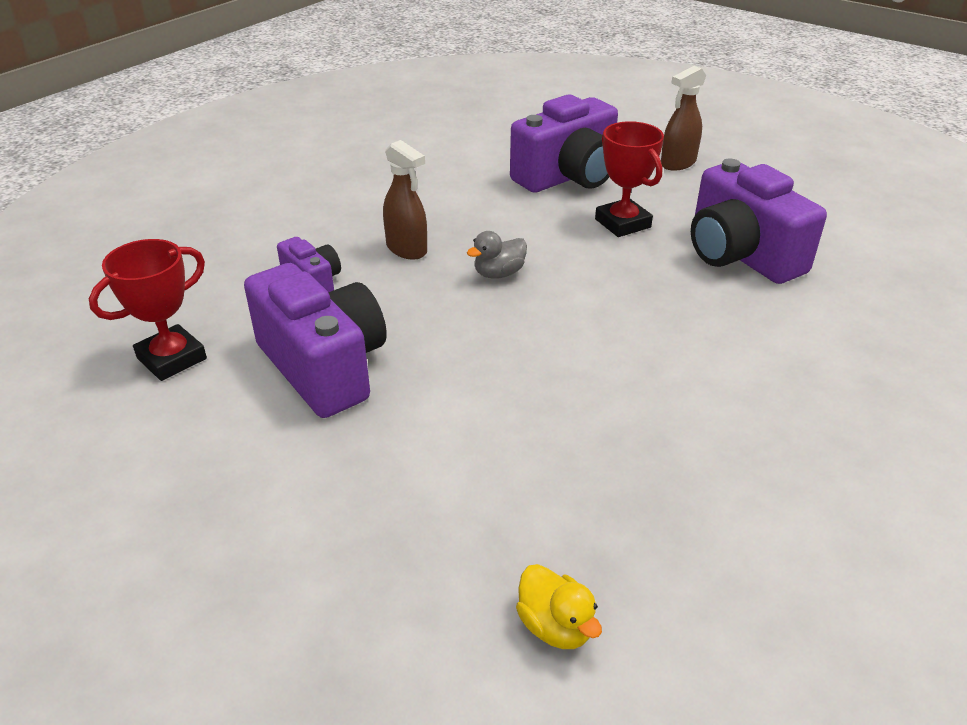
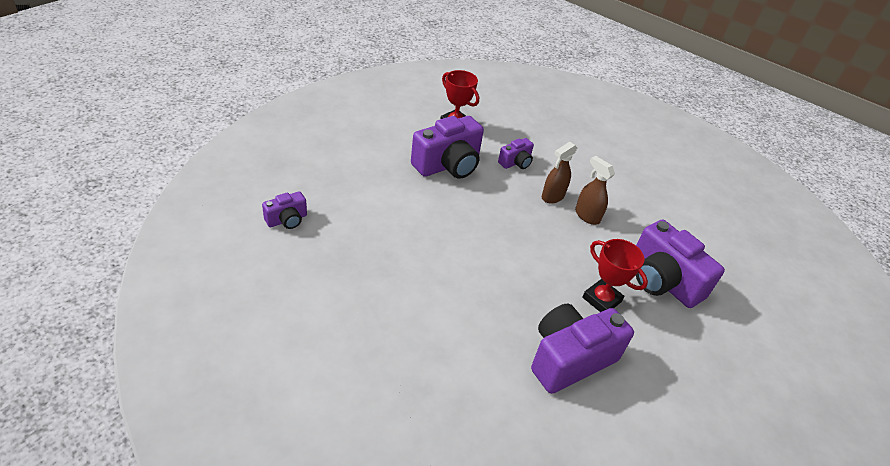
camera: 85 degrees right, 5 degrees up
grey duck [467,231,527,279] -> none
yellow duck [516,564,602,649] -> purple camera [262,191,307,229]
red trophy [595,121,664,237] -> red trophy turned 75 degrees clockwise [582,239,648,312]
brown spray bottle [661,66,706,171] -> brown spray bottle moved to [575,156,615,225]

